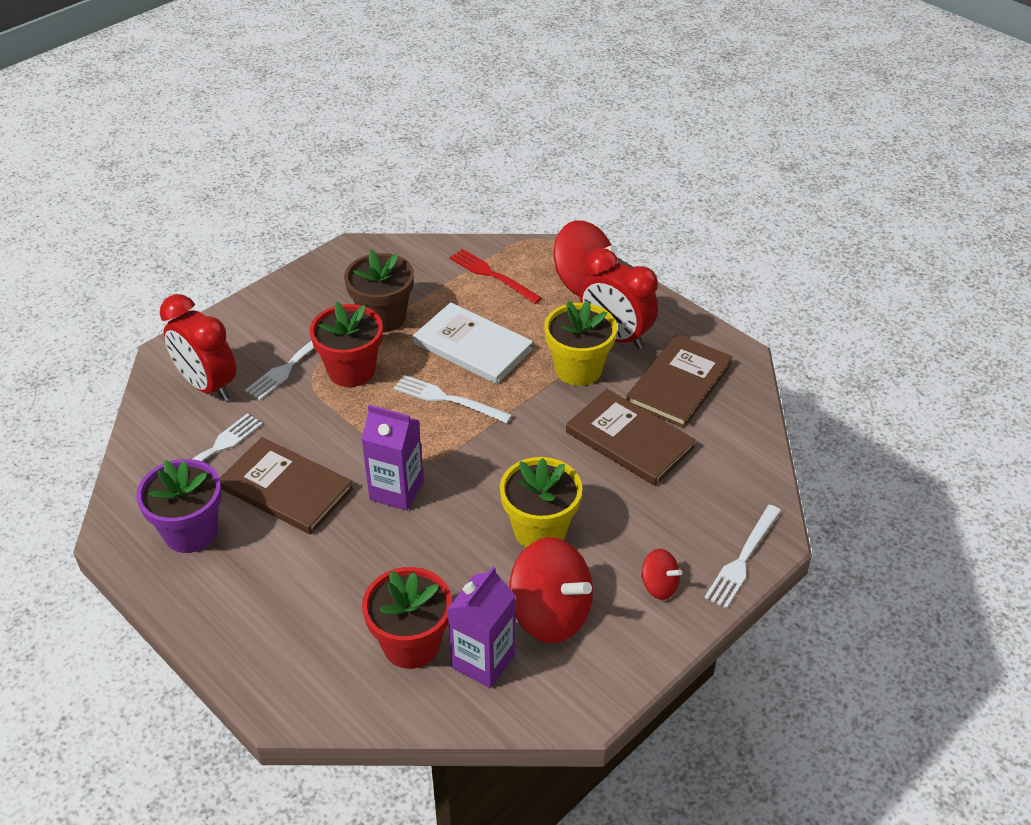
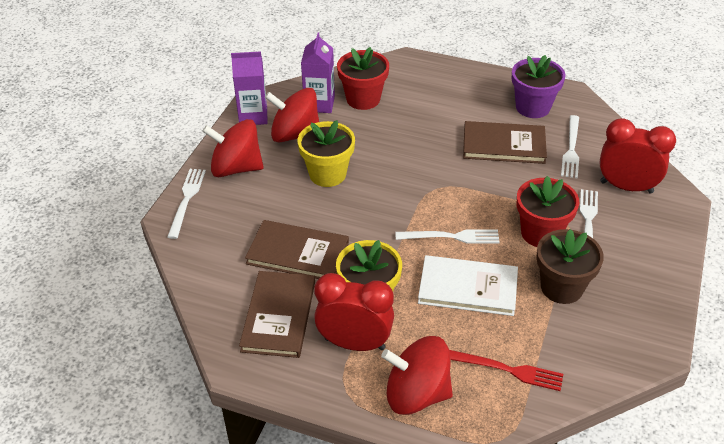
camera: 155 degrees right, 0 degrees up
purple carton [361,405,424,511] -> purple carton moved to [231,51,268,125]
red spinning top [641,549,682,600] -> red spinning top [202,119,264,177], size x1.99

